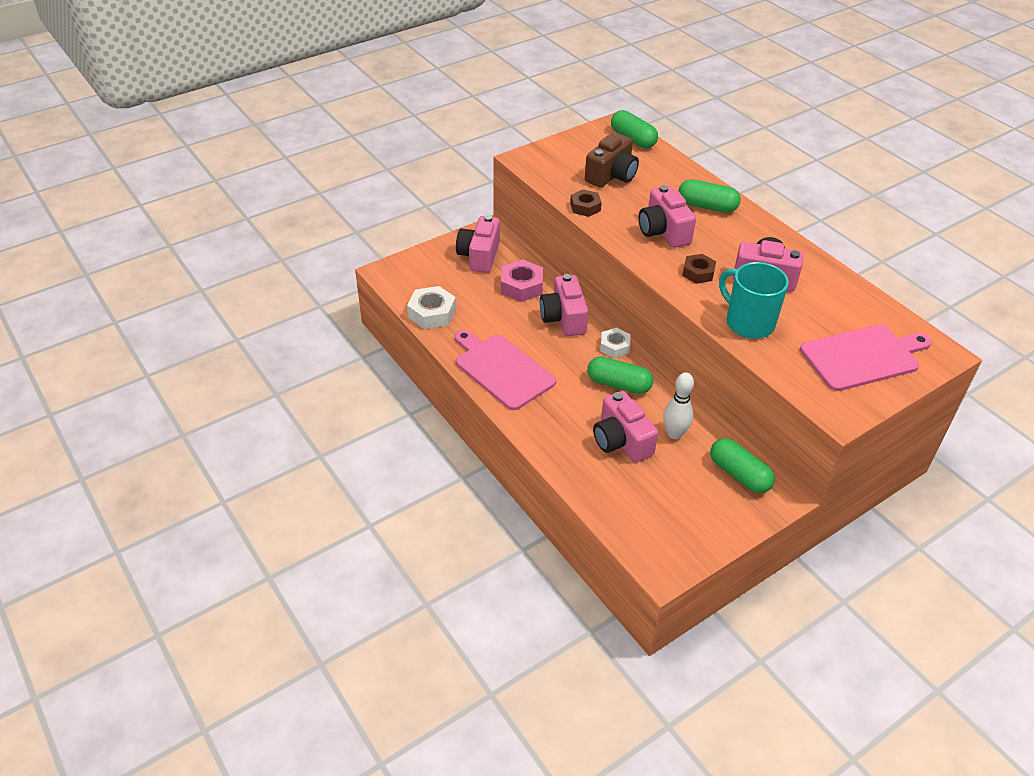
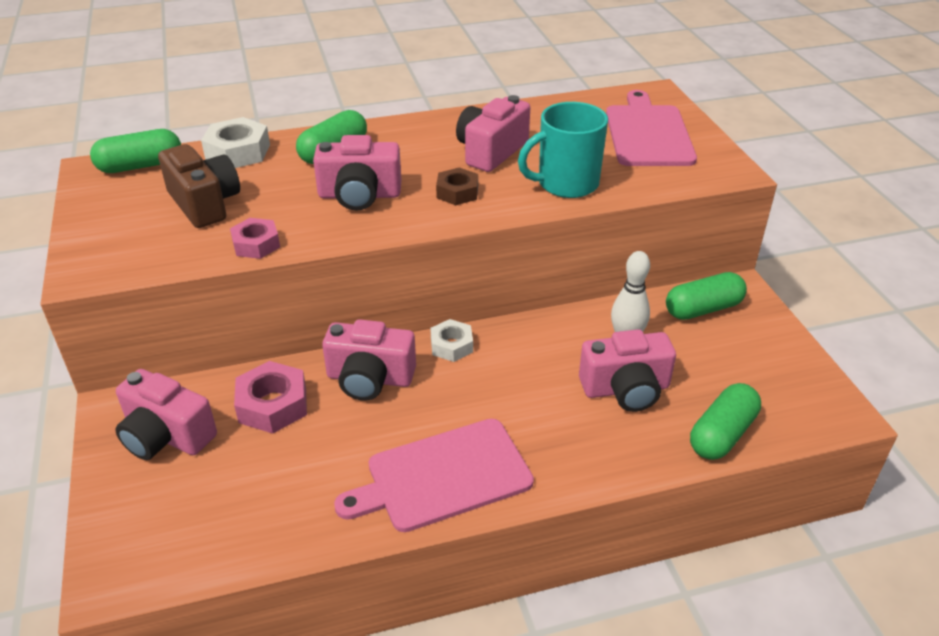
camera: 70 degrees left, 5 degrees down
white nut [407,286,456,329] -> white nut moved to [201,117,270,168]
brown nut [570,189,602,217] -> pink nut [230,218,280,259]
green capsule [587,357,653,394] -> green capsule moved to [690,383,761,460]

